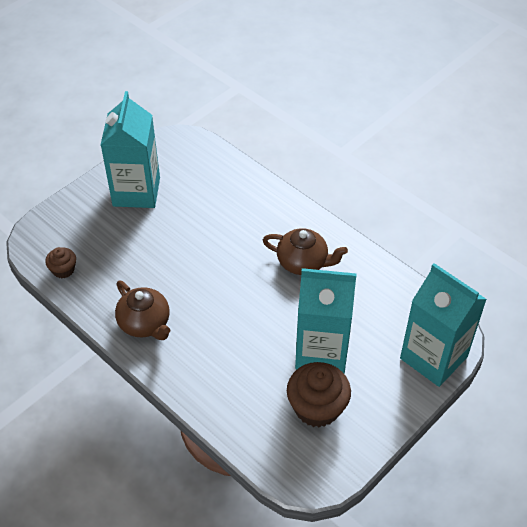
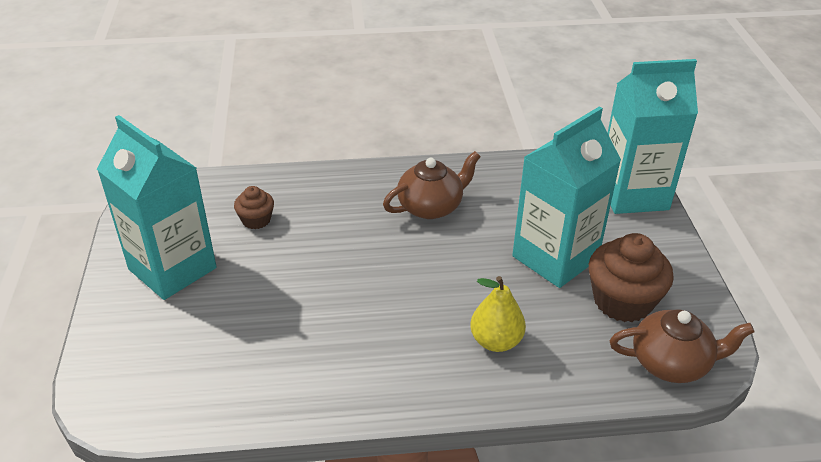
camera: 50 degrees left, 10 degrees down
brown cupcake [45,247,76,278] -> brown cupcake moved to [234,186,274,229]
brown teapot [115,281,170,340] -> brown teapot moved to [609,309,755,383]
none -> yellow pear [470,276,526,352]

